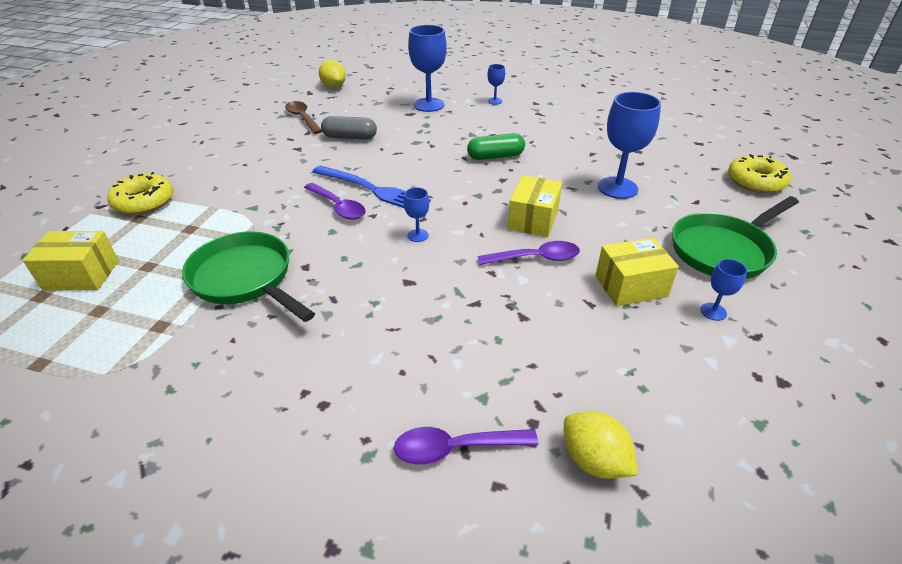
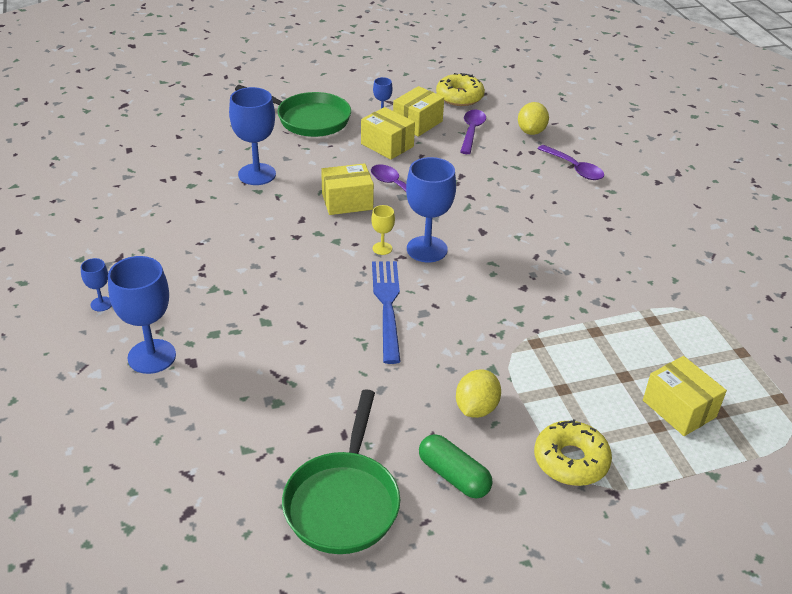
camera: 125 degrees left, 0 degrees up
green pan [182,231,315,322] -> green pan moved to [282,389,400,554]
brown spoon [285,101,322,134] -> none
purple spoon [304,183,366,220] -> purple spoon moved to [460,110,486,154]
yellow lemon [319,60,346,88] -> yellow lemon moved to [456,370,501,418]
grey capsule [321,116,377,140] -> none
blue goblet [404,187,429,242] -> blue goblet [406,157,456,262], size x2.06
green capsule [467,133,525,160] -> green capsule moved to [419,434,492,498]
yellow donut [728,154,791,193] -> yellow donut moved to [436,73,485,106]
none -> yellow goblet [371,205,395,255]
none -> yellow box [393,86,444,137]

